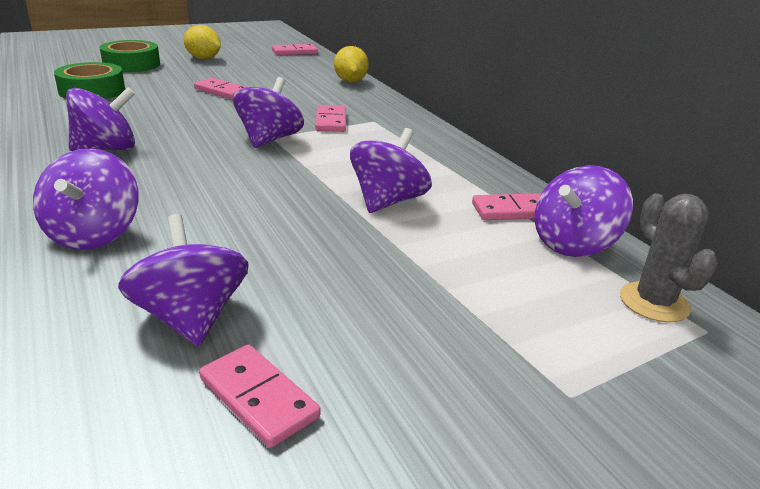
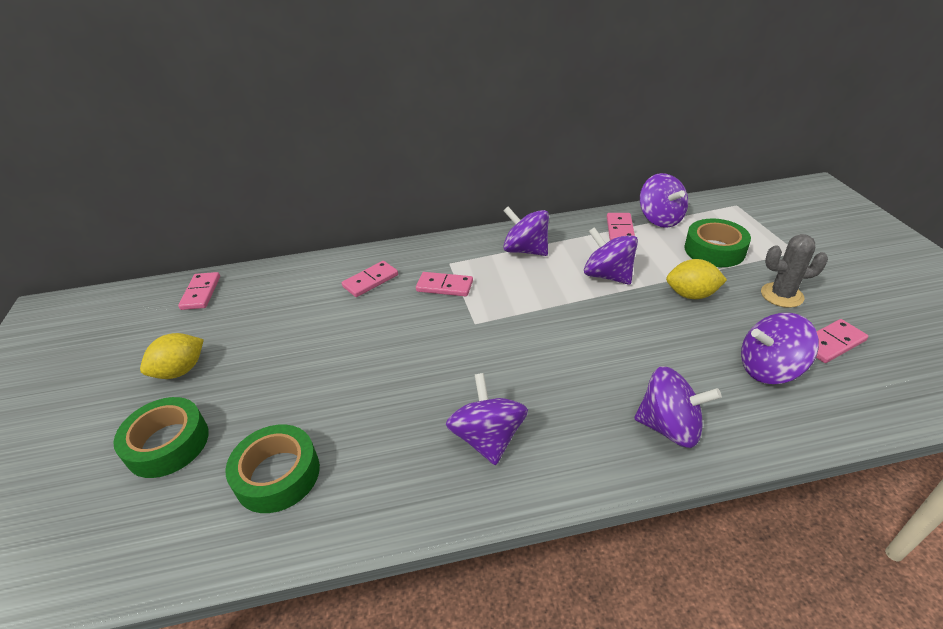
camera: 70 degrees left, 10 degrees up
pink domino [194,78,246,100] -> pink domino moved to [342,261,398,297]
purple spinning top [233,77,304,148] -> purple spinning top moved to [503,206,549,256]
yellow lemon [334,46,369,82] -> yellow lemon moved to [666,259,727,299]
grey cactus [620,193,718,322] -> grey cactus moved to [761,234,828,308]
none -> green tape [684,219,751,267]

